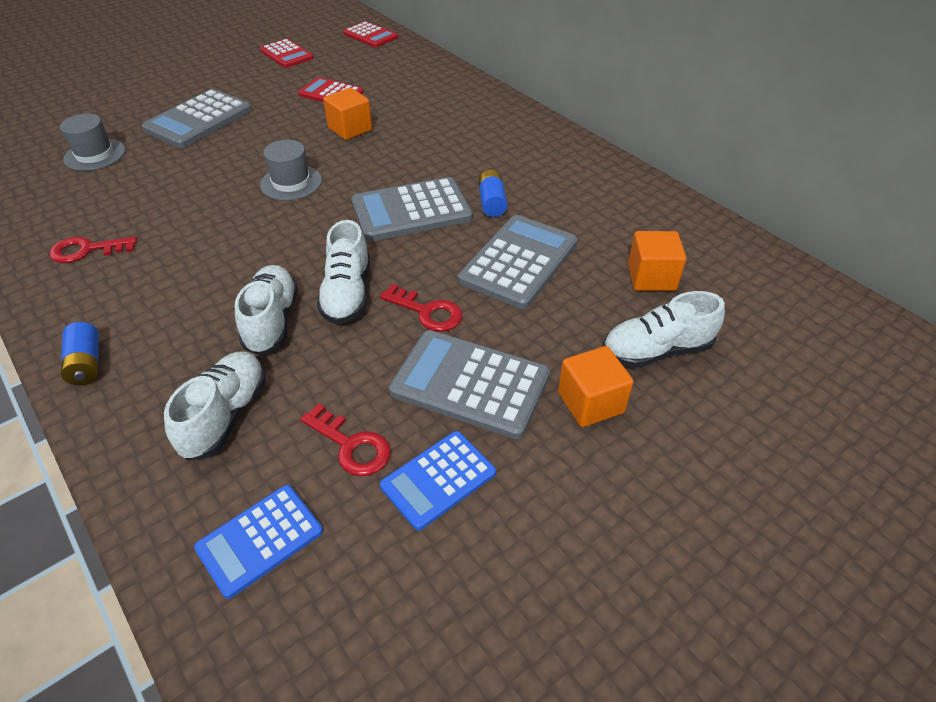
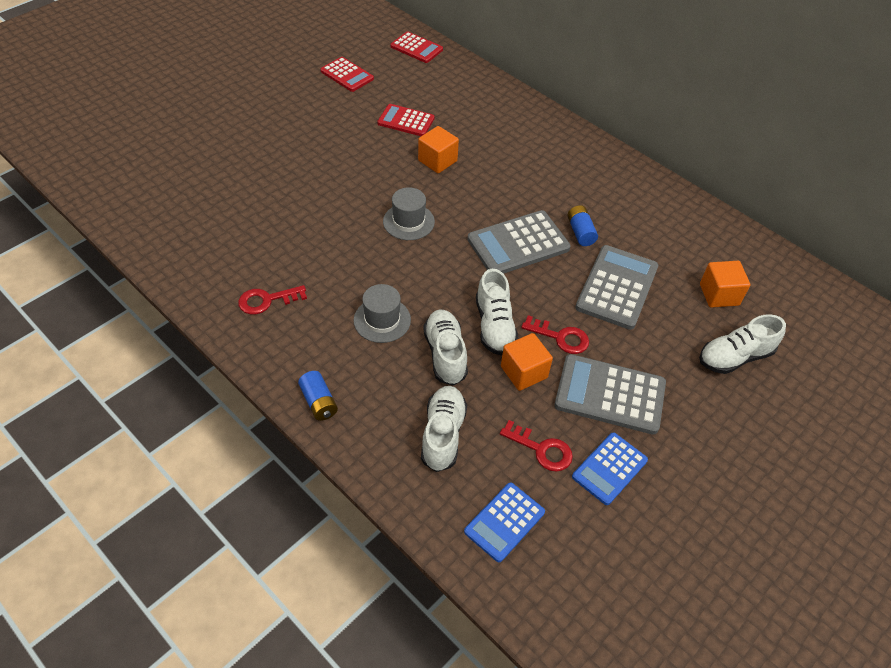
camera: 10 degrees left, 5 degrees up
grey hat [60,114,125,171] -> grey hat moved to [354,284,411,343]
grey calculator [142,89,252,148] -> none
orange cube [558,346,634,427] -> orange cube moved to [501,333,553,391]

